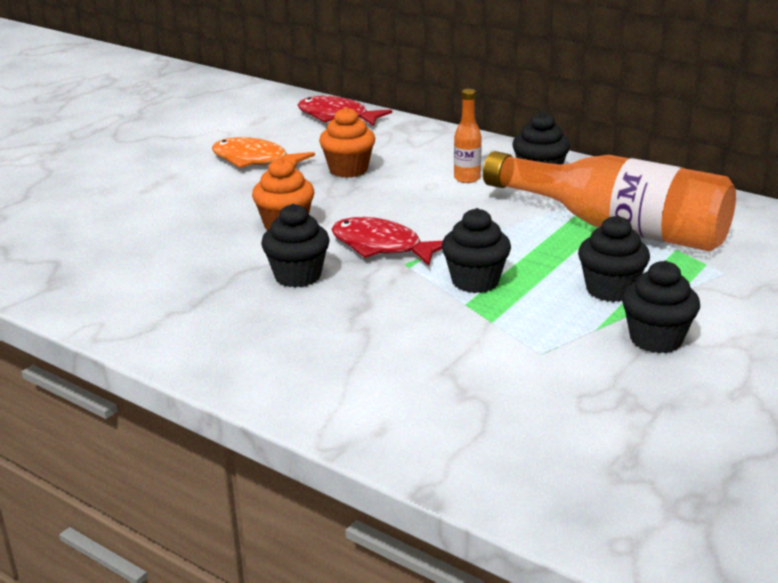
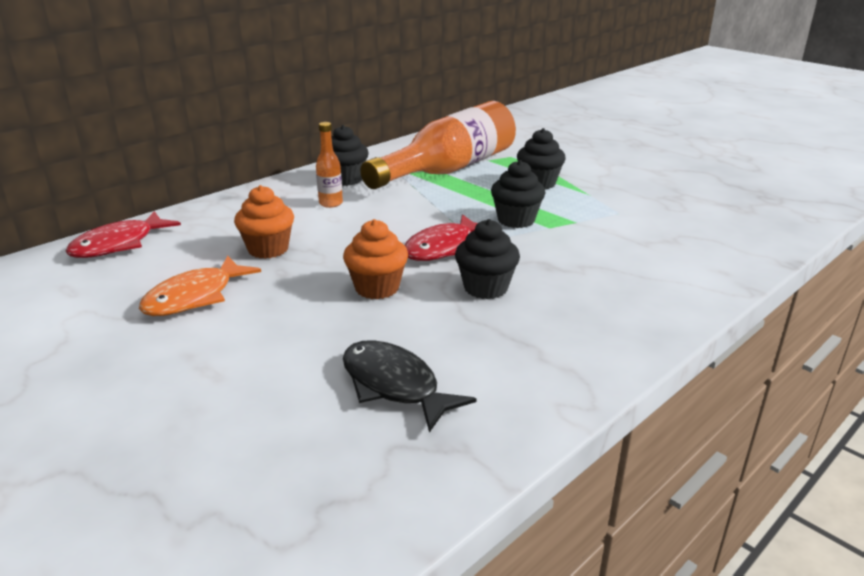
camera: 80 degrees left, 0 degrees up
black cupcake [622,261,700,354] -> none
none -> black fish [343,340,476,433]

